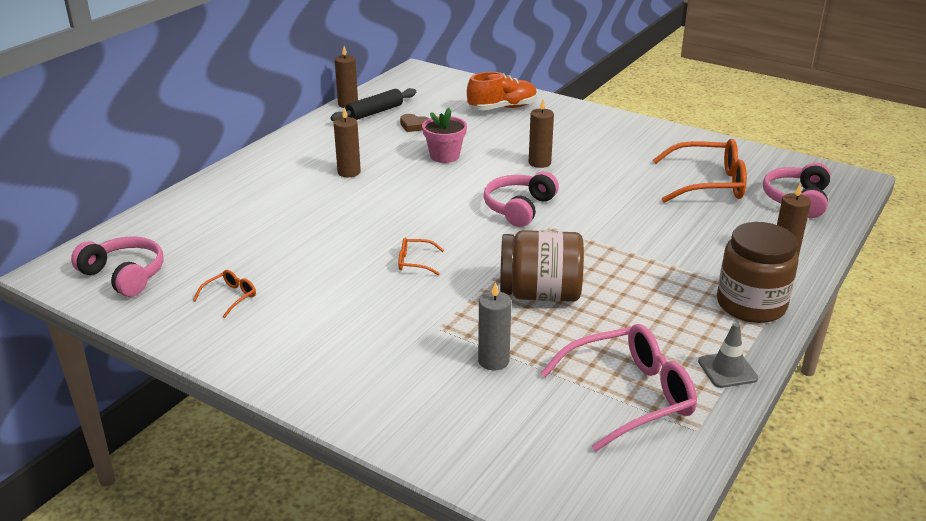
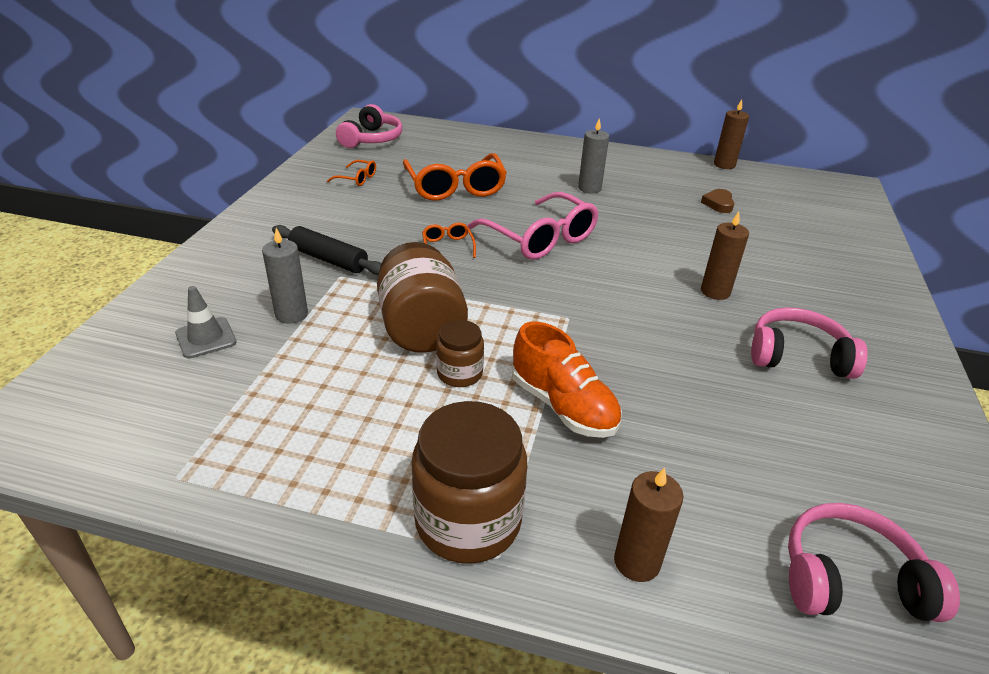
camera: 70 degrees right, 5 degrees up
black rolling pin [330,88,416,121] -> black rolling pin moved to [272,225,381,275]
brown candle [334,107,361,177] -> grey candle [578,119,609,194]
pink flower pot [422,108,467,163] -> none
orange shoe [467,72,537,110] -> orange shoe moved to [512,322,622,438]
pink headphones [484,171,559,227] -> pink headphones moved to [751,308,868,379]
pink glasses [540,324,697,452] -> pink glasses moved to [467,192,598,260]
orange glasses [653,139,747,203] -> orange glasses moved to [403,153,507,201]
grey traffic cone [698,323,758,388] -> grey traffic cone moved to [175,286,237,358]
none -> brown jar [436,320,484,387]

